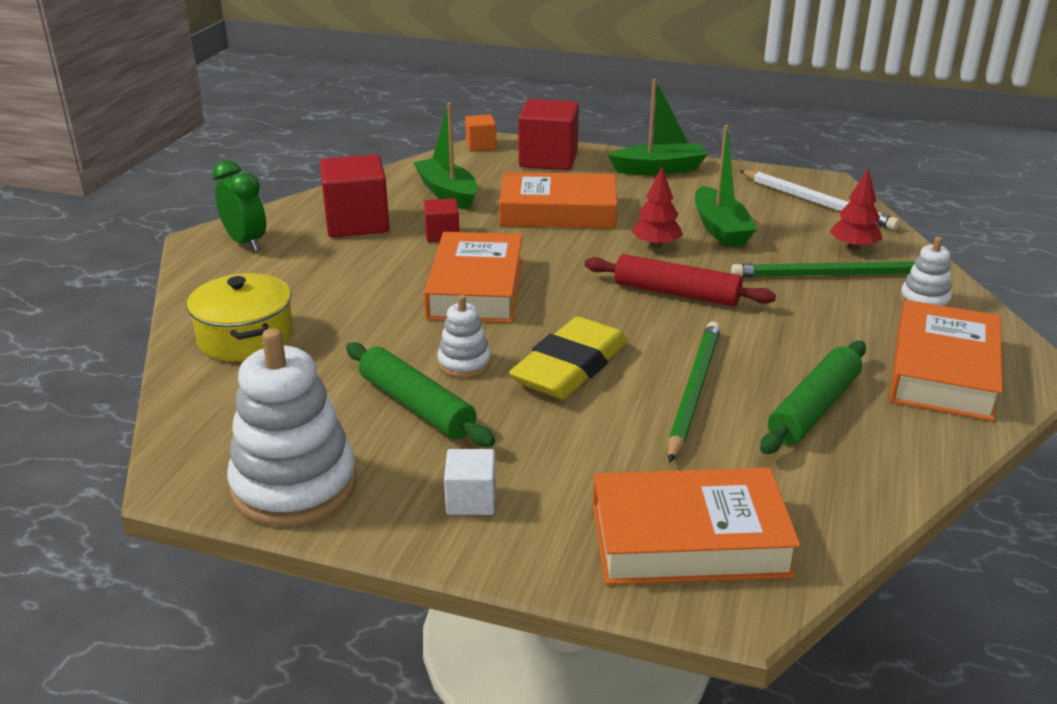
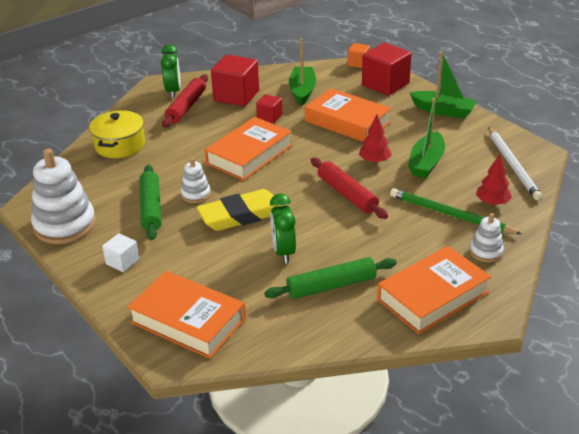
camera: 35 degrees right, 5 degrees up
green pencil [668,321,721,463] -> green clock [270,193,296,263]
none -> red rolling pin [162,74,208,128]

